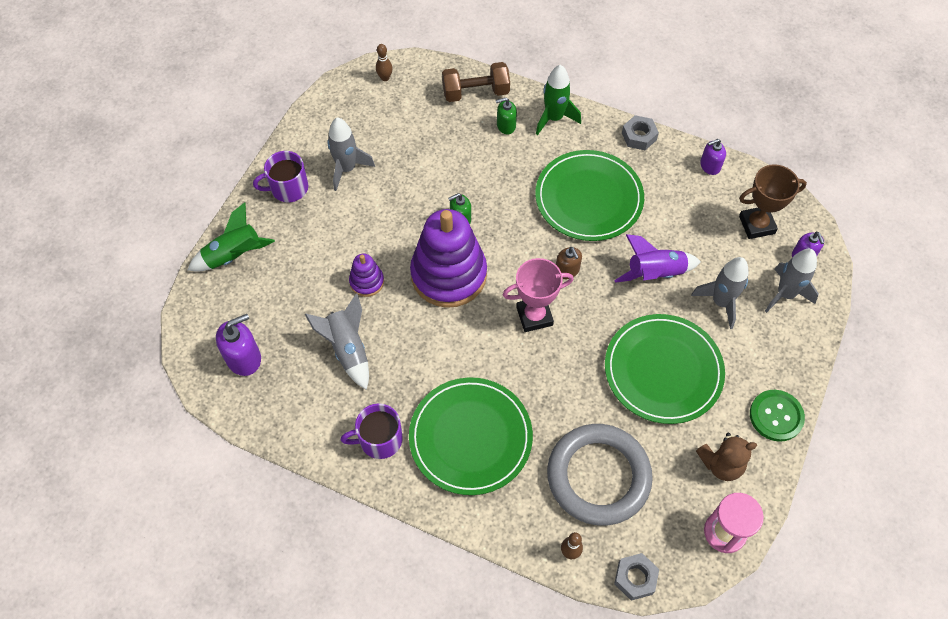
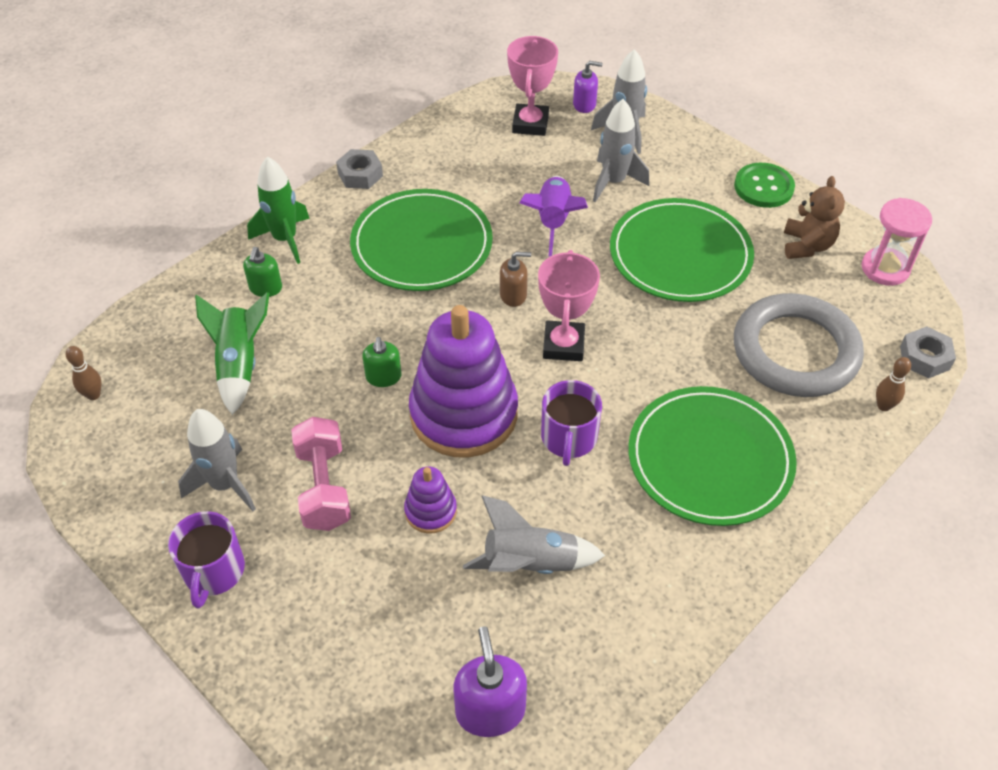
camera: 70 degrees left, 10 degrees down
green rocket [188,202,275,272] -> green rocket moved to [195,292,270,415]
purple mug [341,403,403,459] -> purple mug moved to [541,380,602,466]
brown dumbbell [442,62,510,102] -> none
purple soap dispenser [700,139,726,175] -> none
brown trophy [739,164,807,239] -> pink trophy [507,36,558,136]
none -> pink dumbbell [291,417,351,531]

